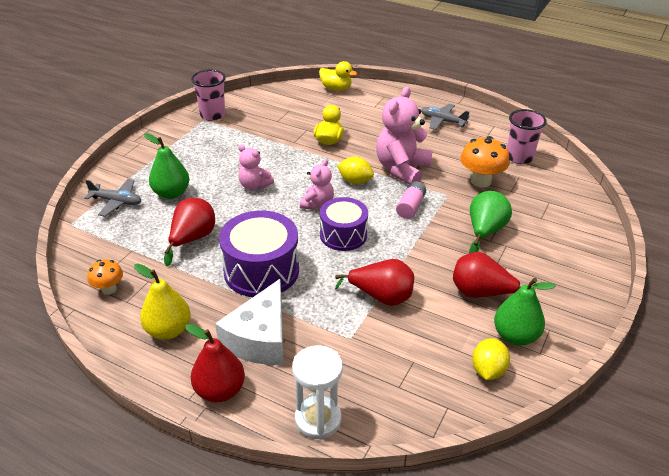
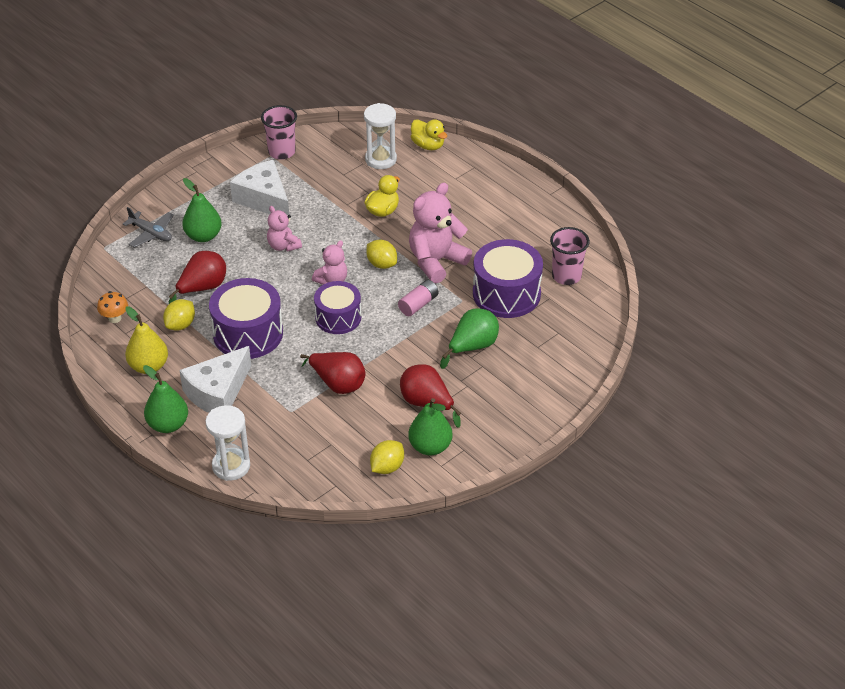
camera: 20 degrees right, 5 degrees up
red pear [185,324,245,402] -> green pear [143,365,188,433]
grey plane [421,104,470,130] -> none
orange mushroom [460,136,510,188] -> purple drum [473,239,543,318]
none -> yellow lemon [163,299,195,331]
none -> white cheese [230,160,289,215]
none -> white hourglass [364,103,397,169]

